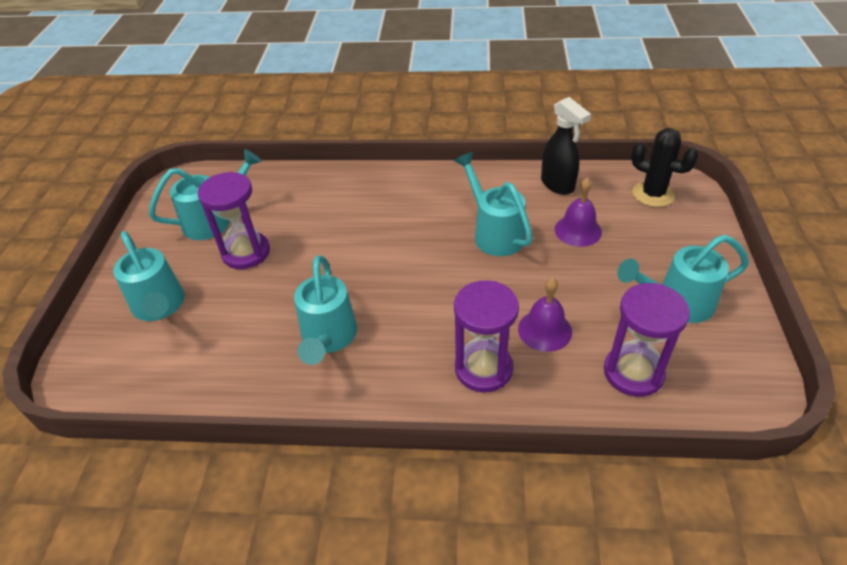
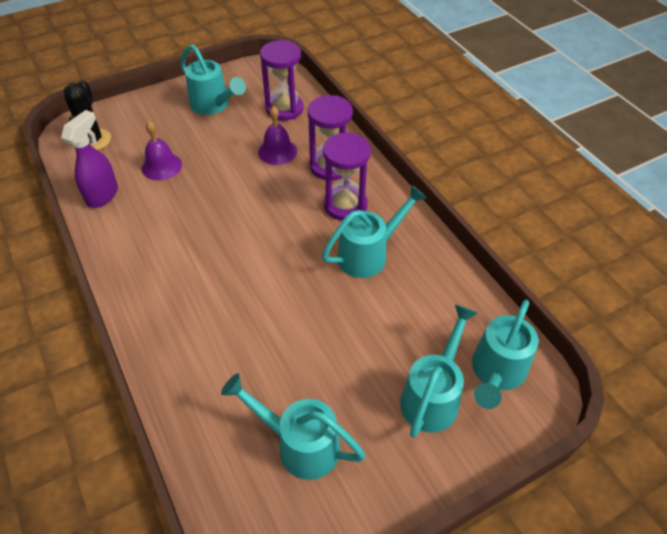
camera: 125 degrees left, 5 degrees up
purple hourglass [198,172,270,269] -> purple hourglass moved to [323,132,371,221]
turquoise watering can [454,152,533,256] -> turquoise watering can moved to [472,300,539,409]
black spray bottle [541,97,591,195] -> purple spray bottle [61,110,118,208]

